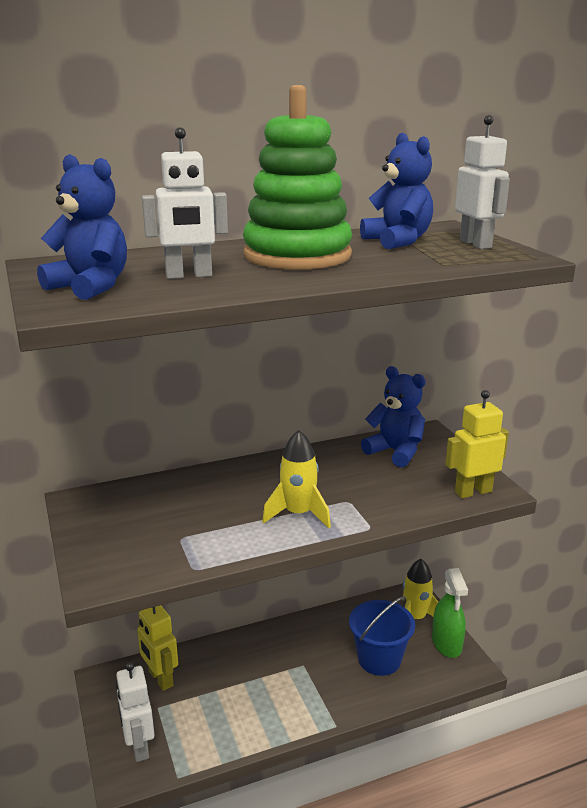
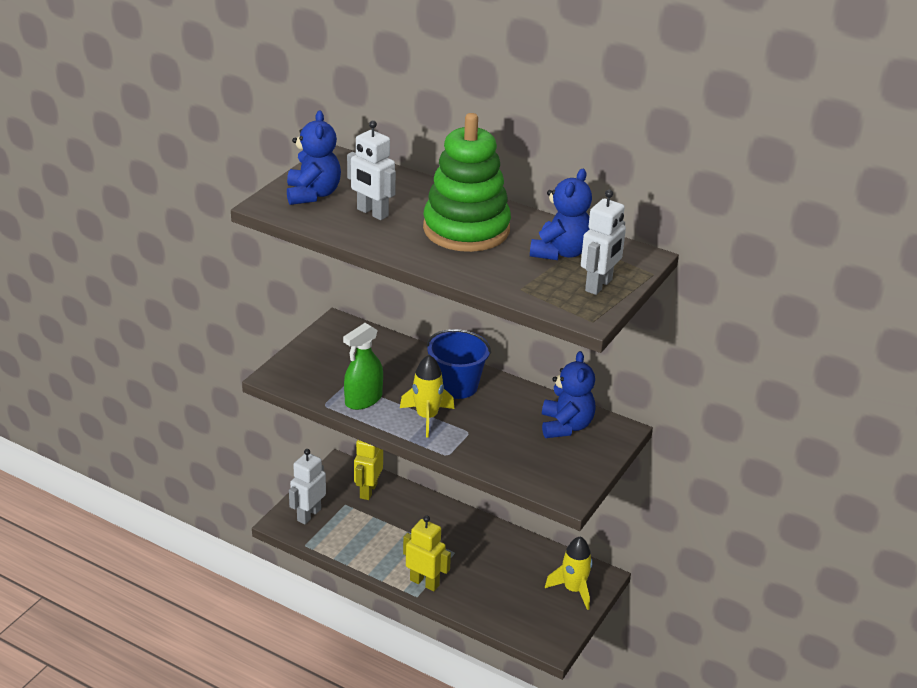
camera: 50 degrees right, 10 degrees up
blue bucket [349,596,415,676] -> blue bucket moved to [427,329,491,399]
green spray bottle [432,568,468,658] -> green spray bottle moved to [343,323,383,410]
yellow robot [445,390,509,498] -> yellow robot moved to [403,515,451,591]

